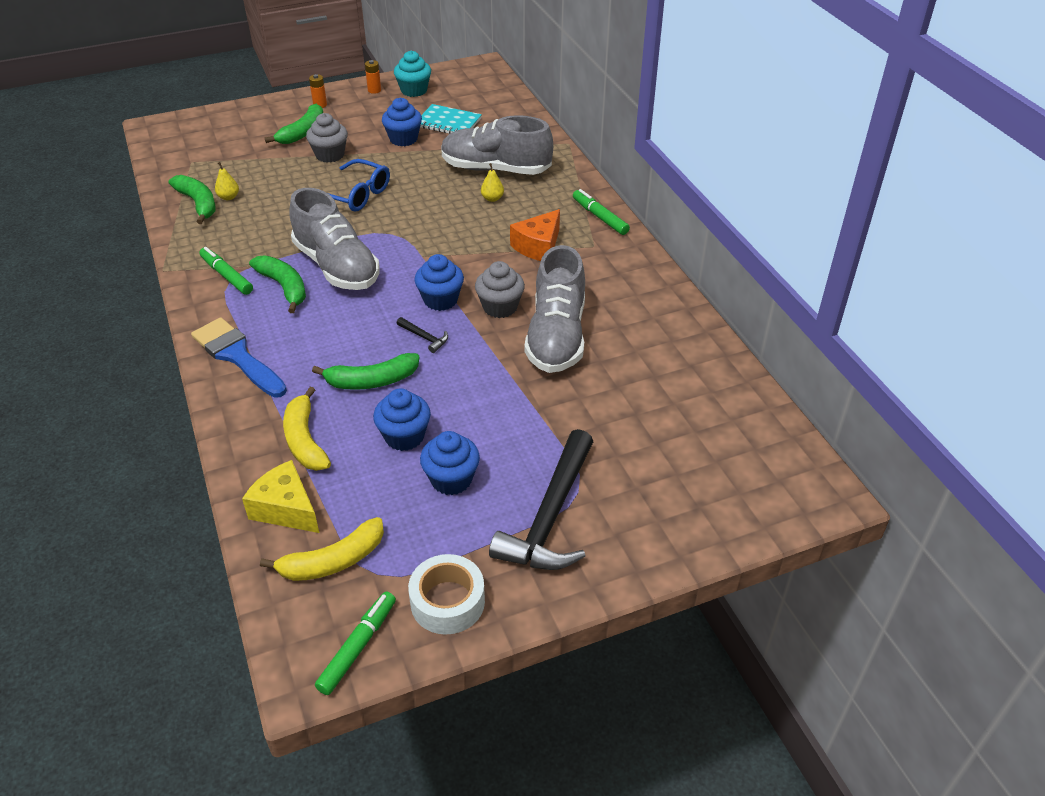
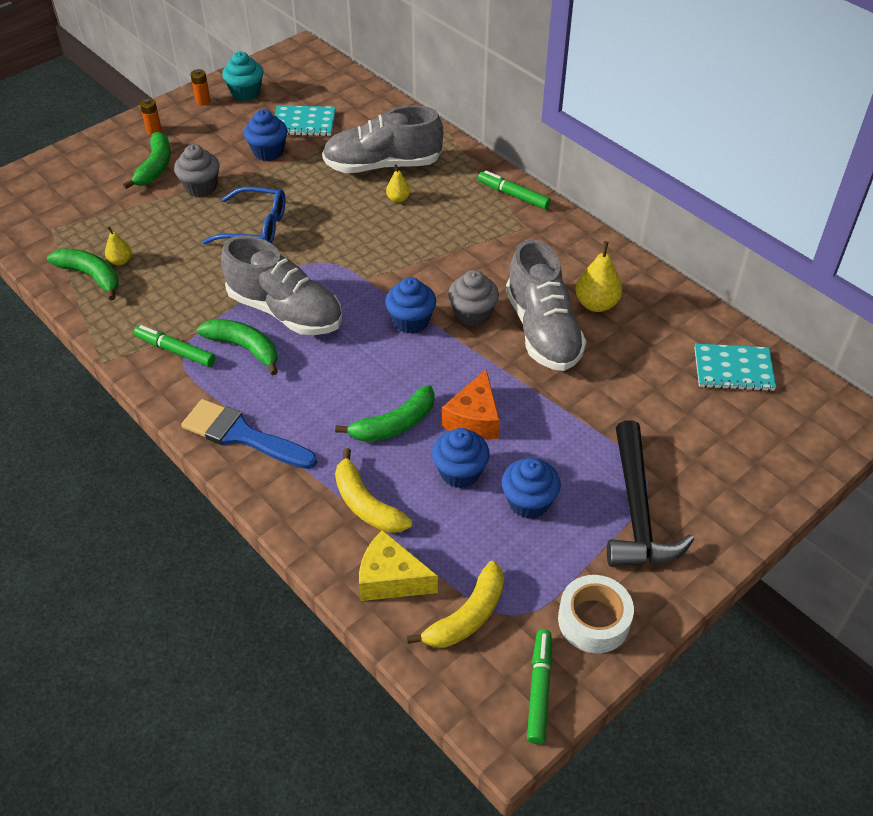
camera: 20 degrees left, 5 degrees up
black hammer [397,317,448,353] -> none
orange cheese [510,209,560,261] -> orange cheese moved to [442,370,500,440]
none -> yellow pear [575,241,622,312]
none -> turquoise notebook [695,344,776,391]

